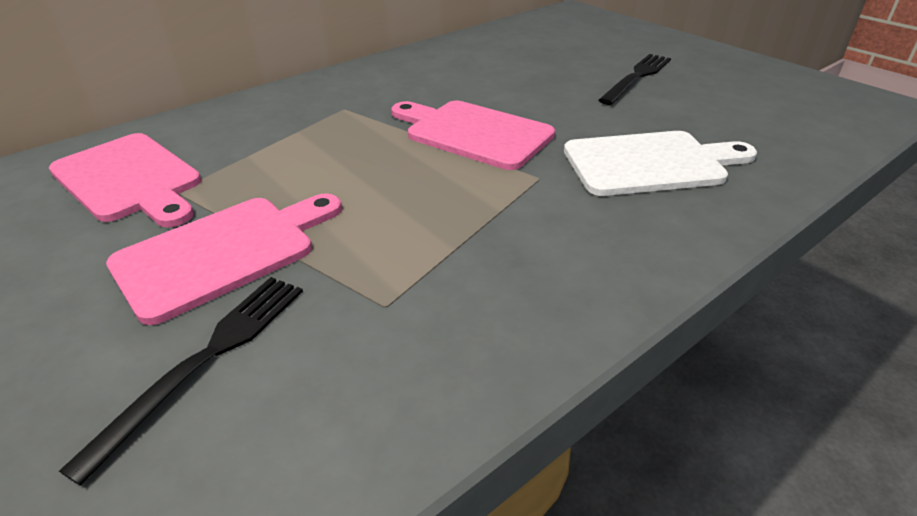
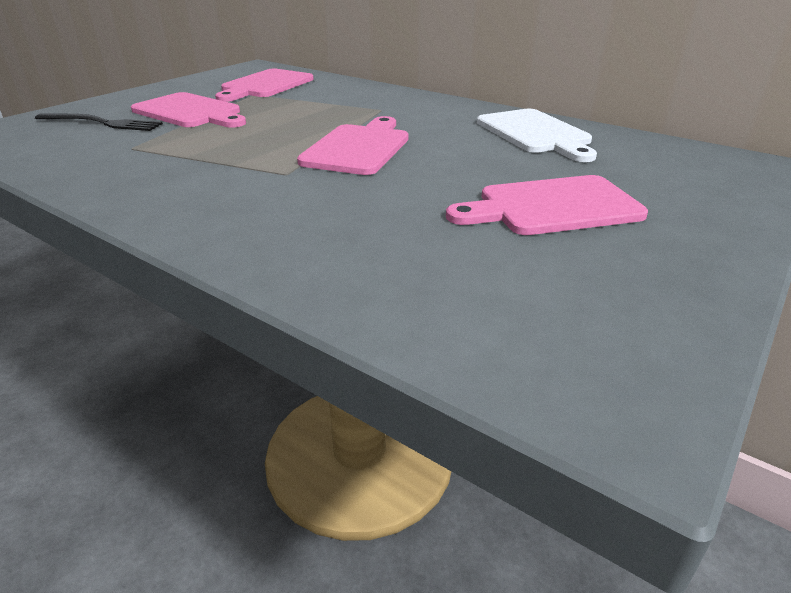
camera: 75 degrees right, 5 degrees down
white cutting board [564,131,757,196] -> white cutting board moved to [477,109,597,162]
black fork [599,54,671,105] -> pink cutting board [446,175,648,235]

